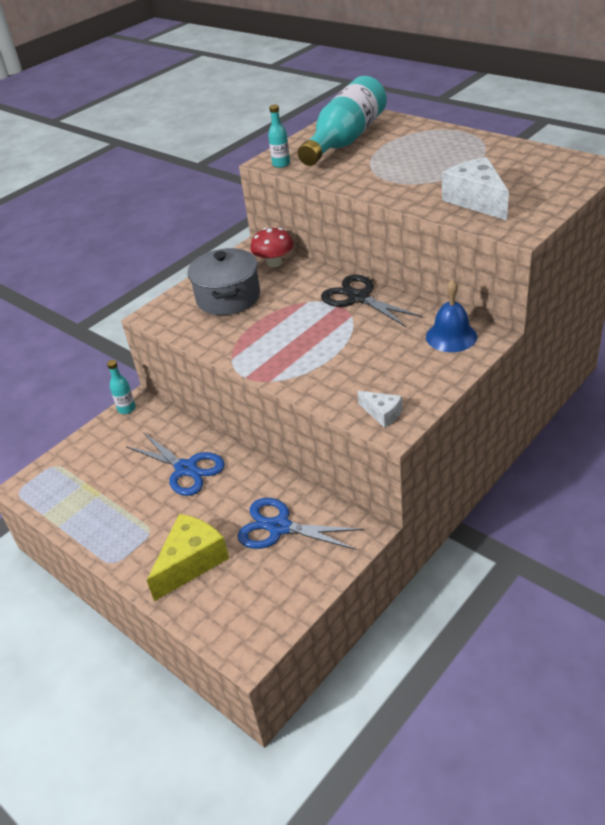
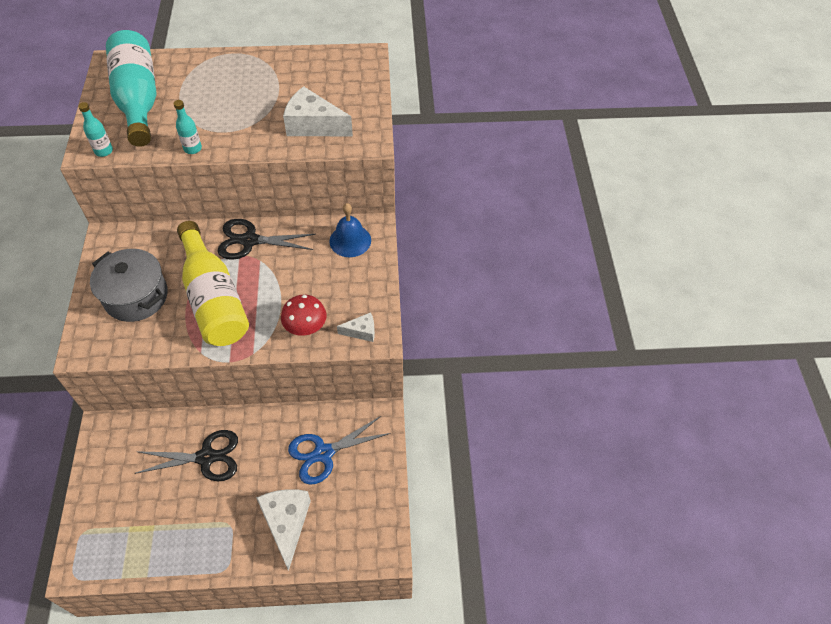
camera: 50 degrees left, 15 degrees up
turquoise bottle [107,360,136,414] -> turquoise bottle moved to [174,100,202,154]
blue scissors [126,432,225,496] -> black scissors [134,430,238,481]
yellow cheese [146,514,229,601] -> white cheese [256,489,311,571]
red mushroom [251,228,293,267] -> red mushroom moved to [281,295,326,336]
none -> yellow bottle [177,221,249,346]

